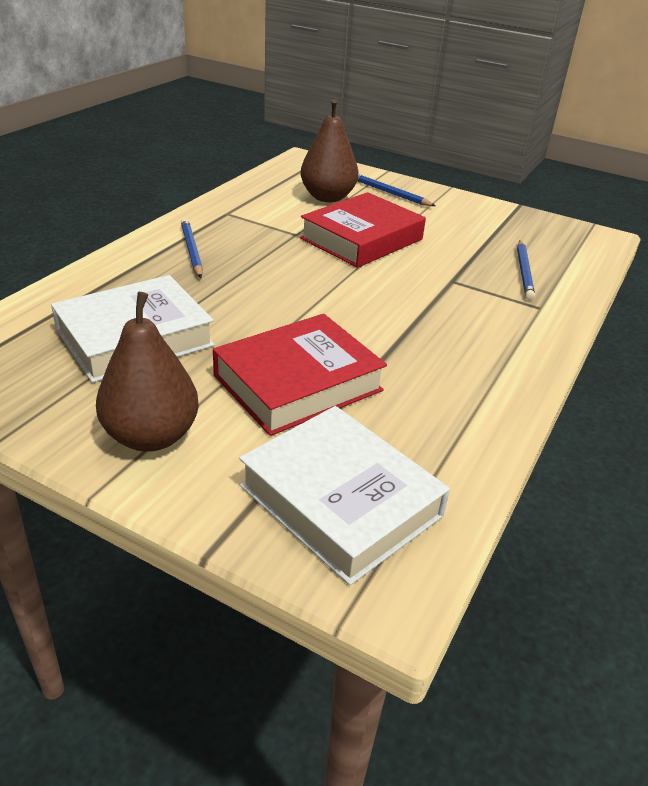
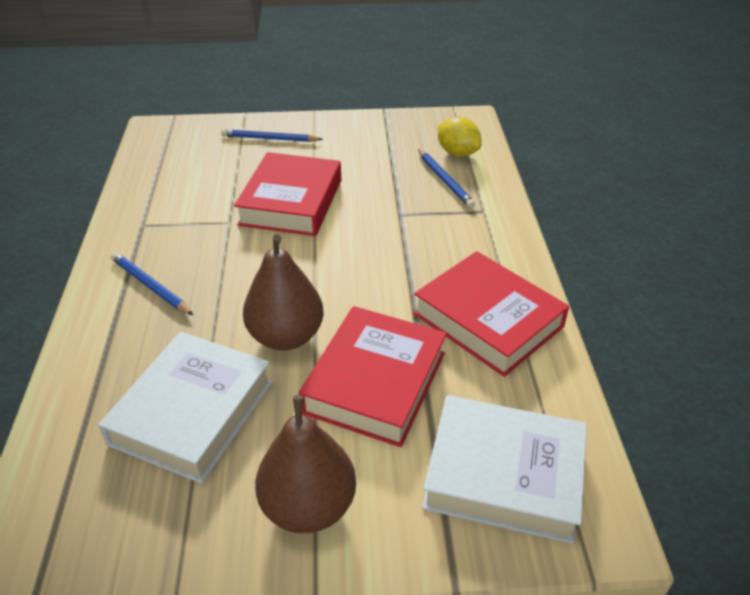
camera: 30 degrees left, 5 degrees up
brown pear [301,99,358,202] -> brown pear moved to [243,235,324,351]
none -> red book [413,251,569,377]
none -> yellow lemon [438,117,482,157]

